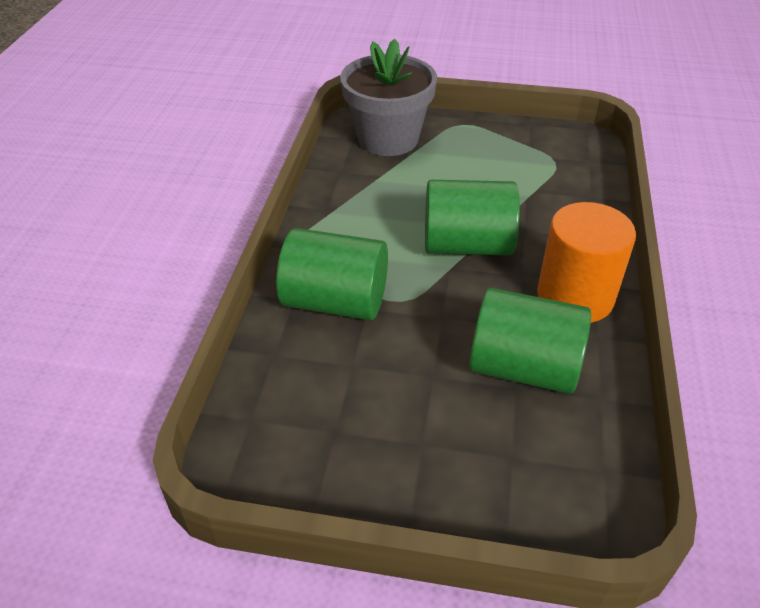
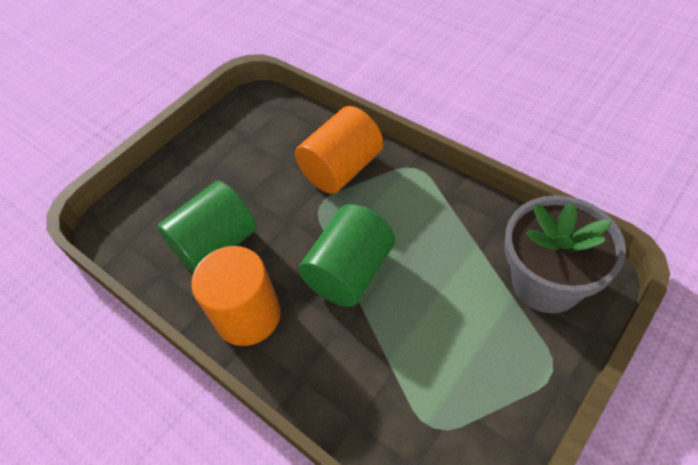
camera: 125 degrees right, 10 degrees up
green cylinder [276,228,388,320] -> orange cylinder [295,106,383,194]

